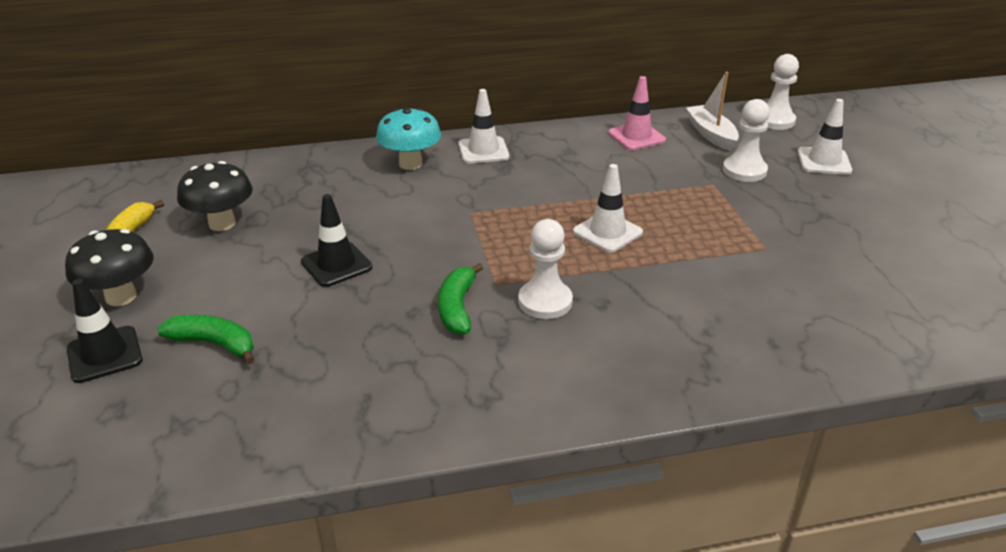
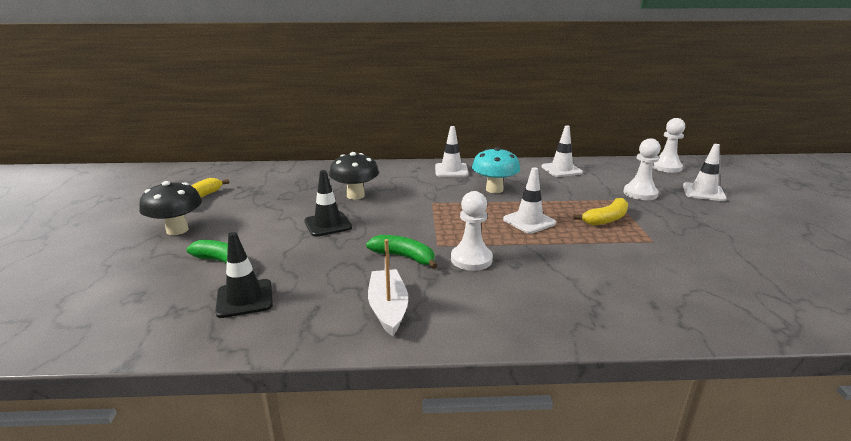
camera: 10 degrees right, 10 degrees down
black traffic cone [67,279,143,383] -> black traffic cone moved to [215,232,273,318]
black mushroom [177,161,253,231] -> black mushroom moved to [329,152,379,200]
turquoise mushroom [376,108,441,170] -> turquoise mushroom moved to [472,147,520,193]
green banana [438,263,483,335] -> green banana turned 105 degrees clockwise [366,235,437,269]
pink traffic cone [608,76,666,150] -> white traffic cone [541,125,583,177]
white boat [686,72,739,151] -> white boat moved to [368,239,408,337]
none -> yellow banana [573,198,628,226]

